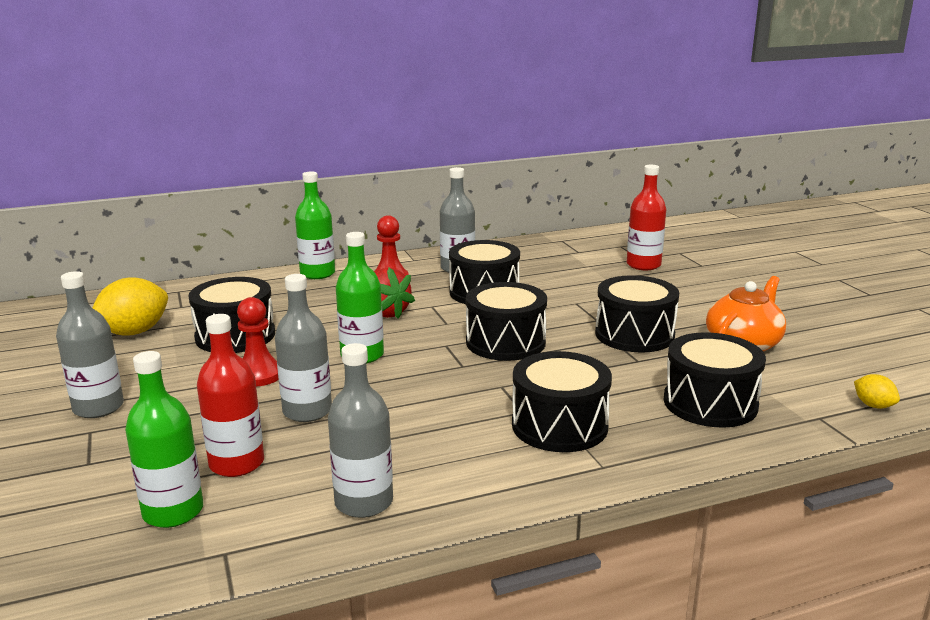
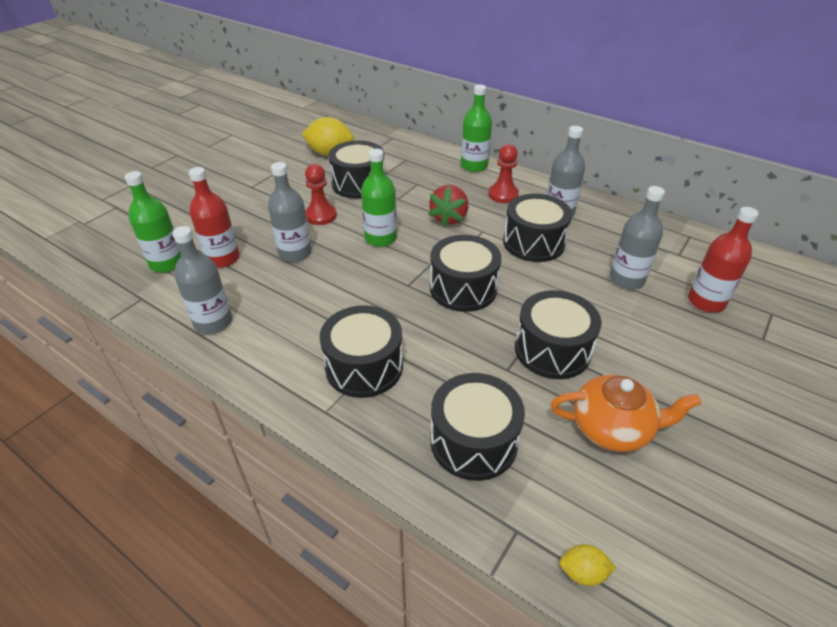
camera: 55 degrees right, 20 degrees up
grey bottle [56,271,124,418] -> grey bottle moved to [610,186,665,289]
yellow lemon [854,374,900,409] -> yellow lemon turned 75 degrees clockwise [560,544,616,586]

